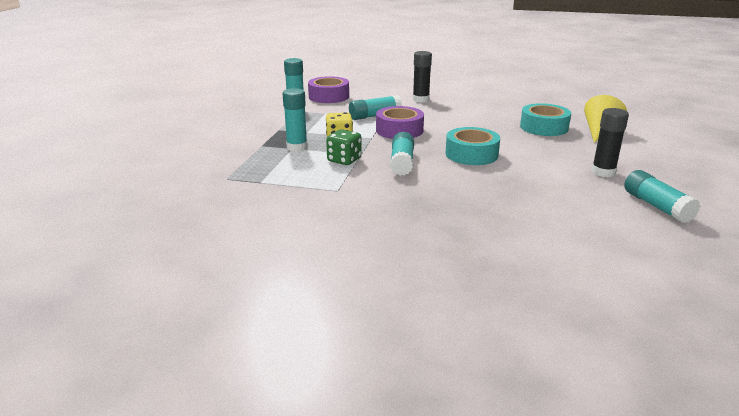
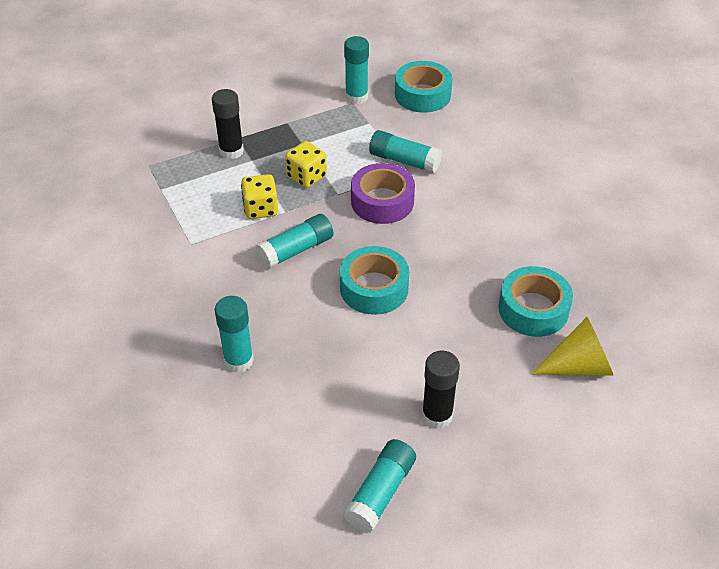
camera: 50 degrees right, 20 degrees up
turquoise glue stick [282,88,308,152] -> turquoise glue stick moved to [215,296,254,373]
purple tape [308,76,349,103] -> turquoise tape [395,61,452,113]
green dice [326,129,362,165] -> yellow dice [241,174,278,219]
black glue stick [413,51,432,102] -> black glue stick moved to [212,89,244,159]

